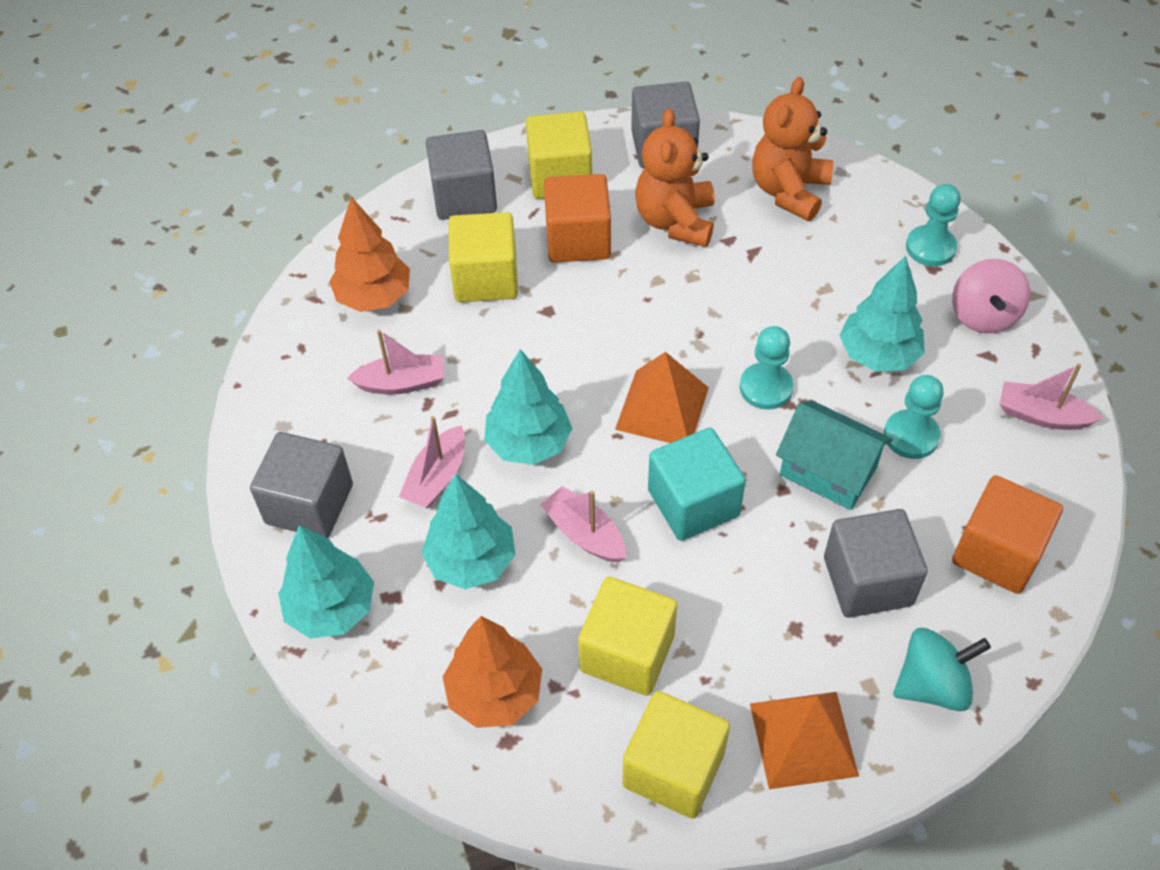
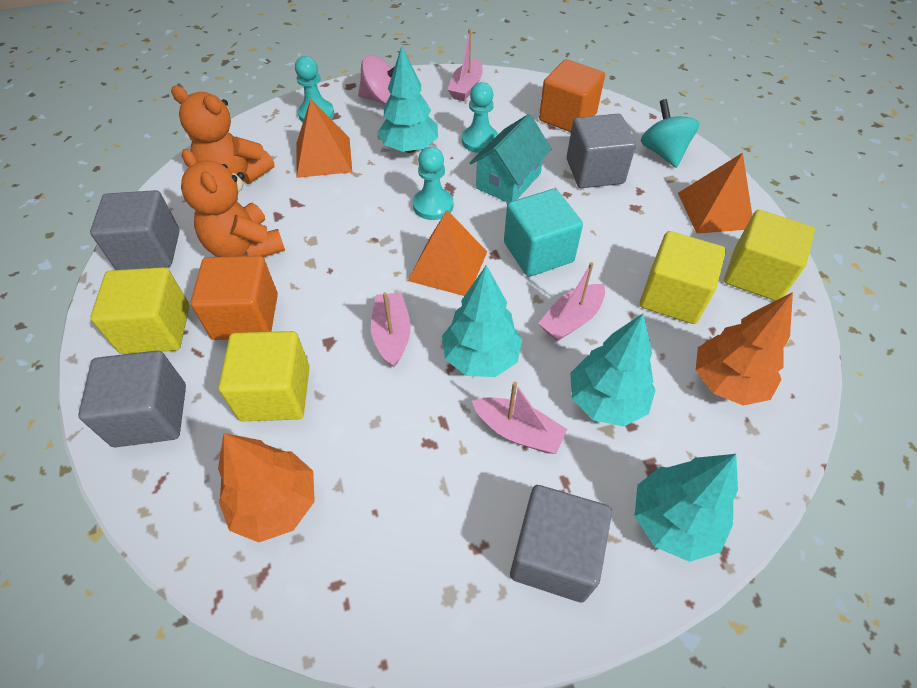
camera: 90 degrees left, 0 degrees up
pink boat [347,329,445,395] -> pink boat moved to [371,292,411,367]
orange teddy bear [635,108,714,247] -> orange teddy bear turned 45 degrees clockwise [181,149,285,257]
none -> orange pyramid [296,99,352,178]

